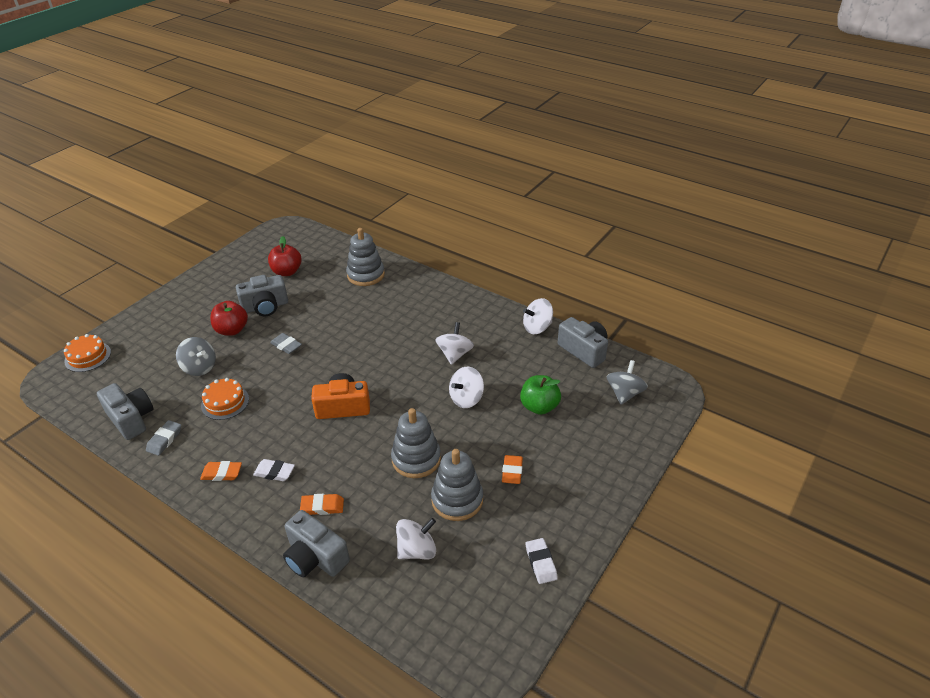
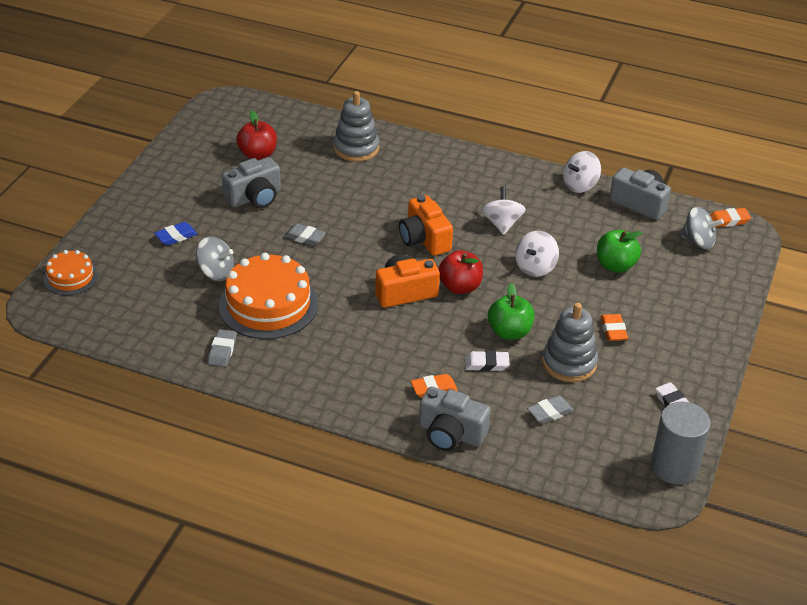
camera: 15 degrees left, 0 degrees up
grey camera [97,383,153,440] -> none
orange eraser [200,461,242,481] -> orange eraser moved to [710,208,751,227]
orange cake [201,378,249,420] -> orange cake [219,253,318,339], size x1.83
red apple [210,301,248,336] -> red apple moved to [438,250,483,294]
white eraser [253,459,295,481] -> white eraser moved to [465,350,509,371]
grey stacking toy [391,408,441,478] -> green apple [488,283,535,340]
white spinning top [396,518,436,559] -> grey eraser [527,395,574,424]
grey spinning top [607,360,648,405] -> grey spinning top turned 105 degrees clockwise [680,207,724,250]
none -> blue eraser [154,222,197,245]
none -> orange camera [399,195,453,256]
none -> grey cylinder [651,402,711,484]

